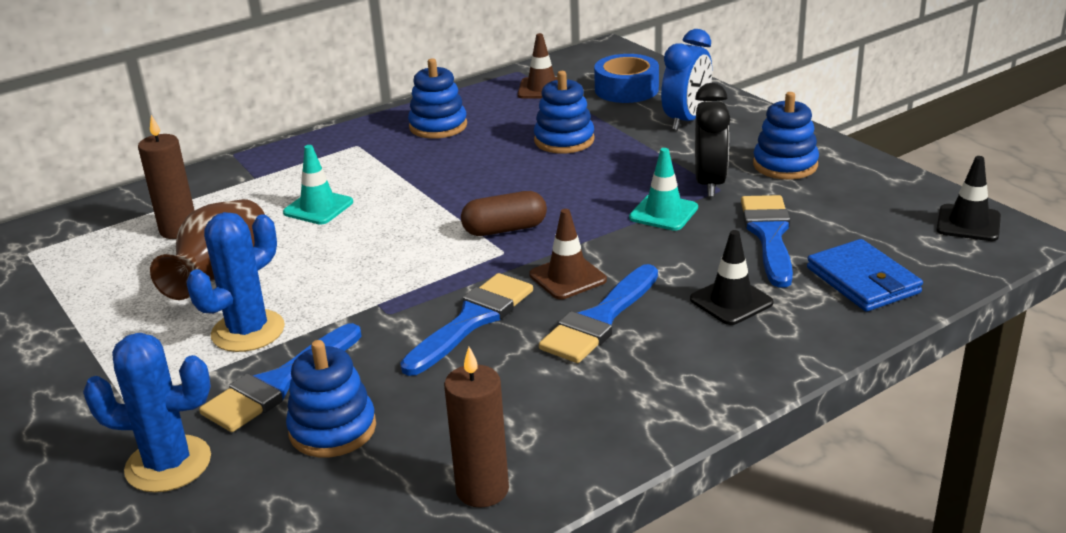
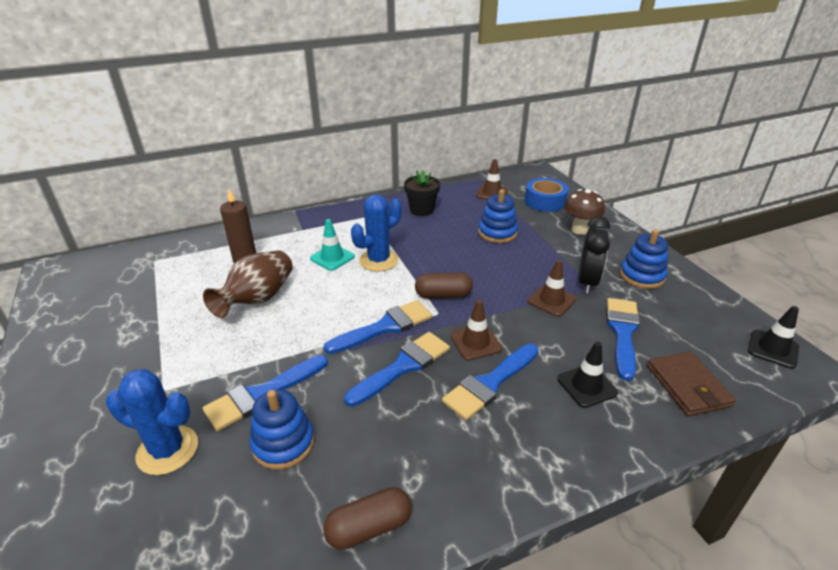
camera: 10 degrees right, 5 degrees up
blue cactus [186,212,285,352] -> blue cactus moved to [351,194,402,272]
blue stacking toy [408,58,467,139] -> black flower pot [404,170,440,216]
brown candle [444,347,509,508] -> brown capsule [323,487,412,550]
turquoise traffic cone [629,148,698,231] -> brown traffic cone [528,260,576,317]
blue clock [661,29,712,130] -> brown mushroom [564,189,605,235]
blue wallet [807,239,923,312] -> brown wallet [647,351,736,416]
none -> blue brush [324,300,432,354]

